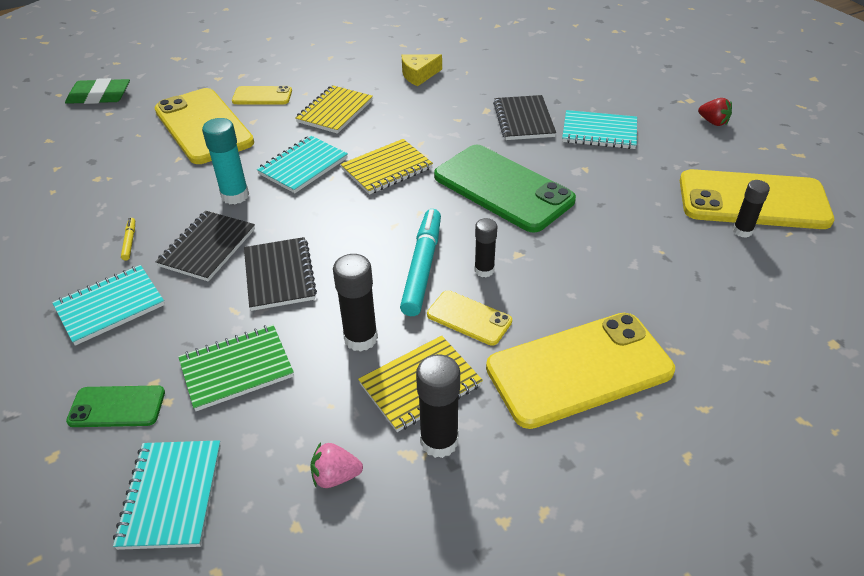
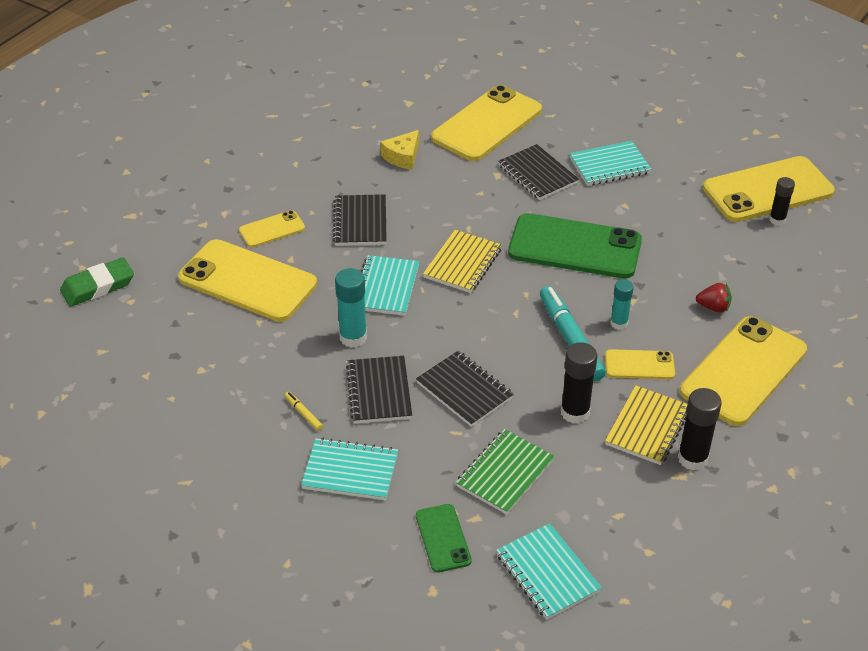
camera: 30 degrees left, 0 degrees up
turquoise notebook [52,265,165,346] -> turquoise notebook turned 75 degrees clockwise [301,438,398,500]
green phone [66,385,165,427] -> green phone turned 75 degrees counterclockwise [416,504,472,573]
yellow notebook [295,85,373,134] -> black notebook [332,194,387,246]
pink strawberry [310,443,363,488] -> none
black glue stick [474,218,497,277] -> turquoise glue stick [610,279,634,330]
red strawberry [698,98,732,126] -> red strawberry moved to [696,283,732,312]
none -> yellow phone [431,85,542,161]

